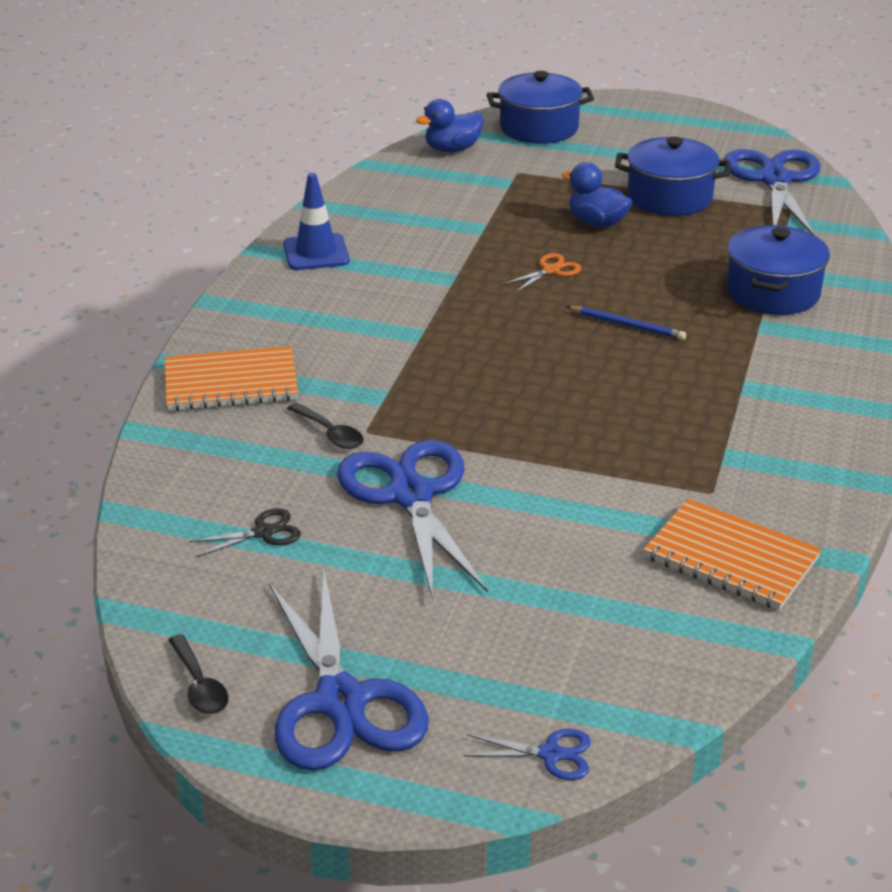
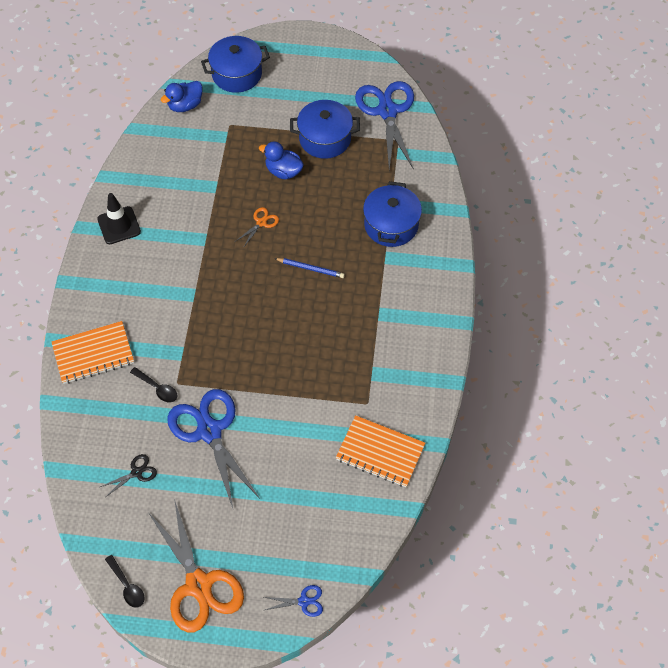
camera: 10 degrees left, 25 degrees up
blue scissors [269,572,429,771] -> orange scissors [148,499,244,633]
blue traffic cone [283,173,350,270] -> black traffic cone [97,193,141,244]

